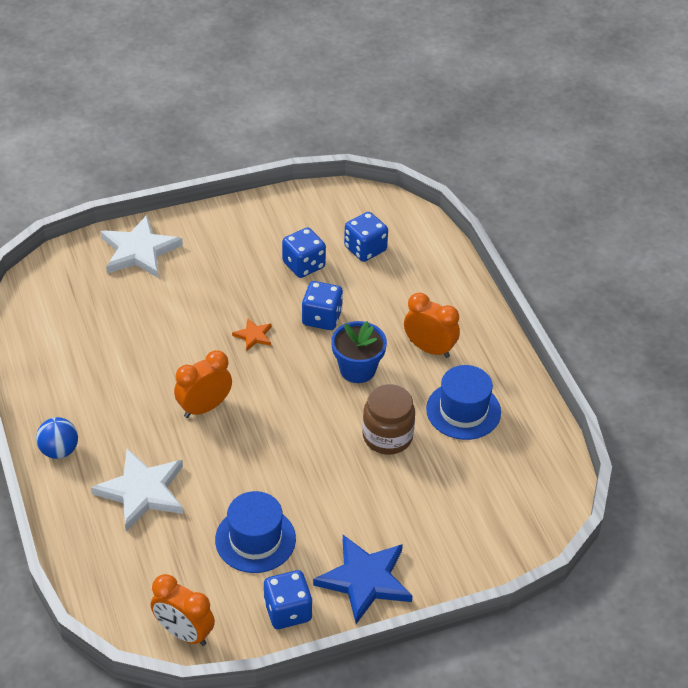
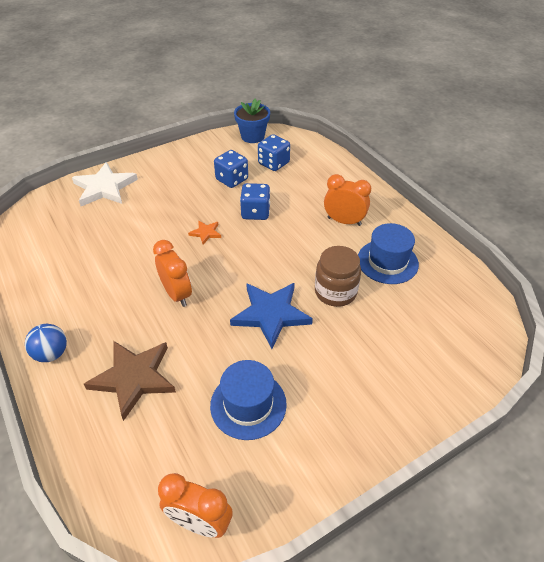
camera: 10 degrees left, 0 degrees up
white star [91,449,183,531] -> brown star [84,341,176,421]
orange clock [174,350,232,418] -> orange clock turned 105 degrees clockwise [153,240,192,307]
blue dice [264,570,312,629] -> none
blue star [313,535,412,624] -> blue star moved to [230,283,313,349]
blue flower pot [331,321,387,383] -> blue flower pot moved to [234,98,270,143]

